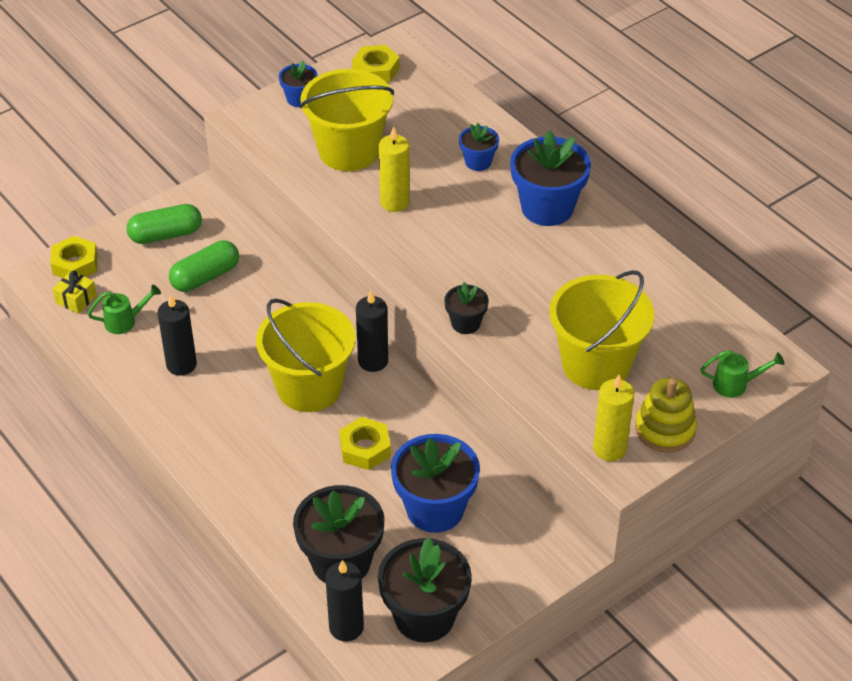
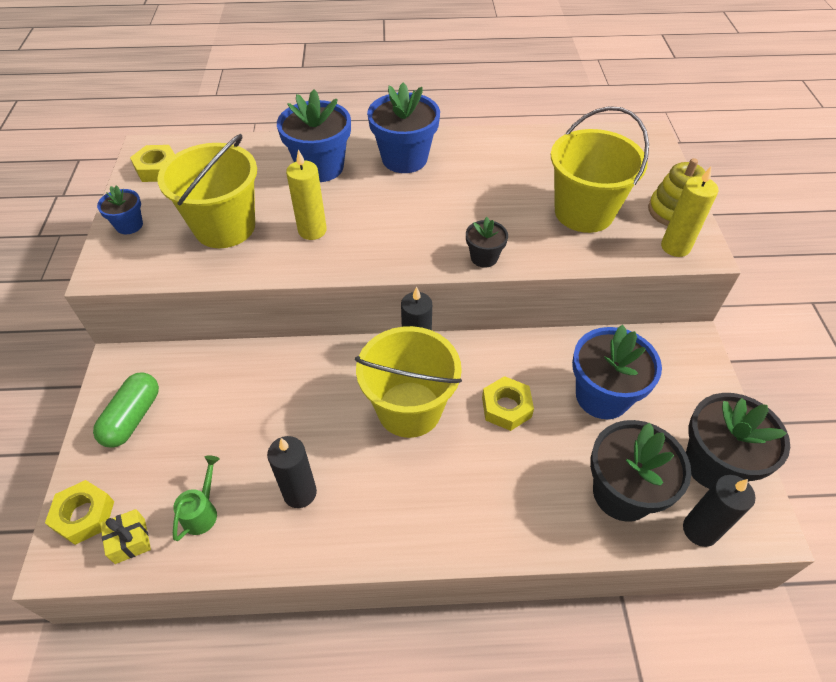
camera: 55 degrees left, 5 degrees up
green capsule [169,240,239,292] -> none
blue flower pot [459,123,499,171] -> blue flower pot [277,89,351,182], size x1.92
green watering can [700,350,784,398] -> none

